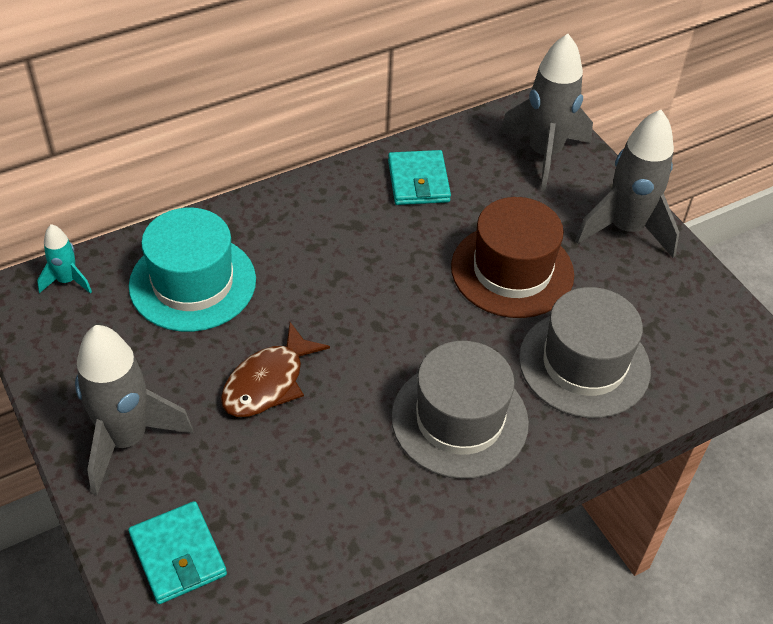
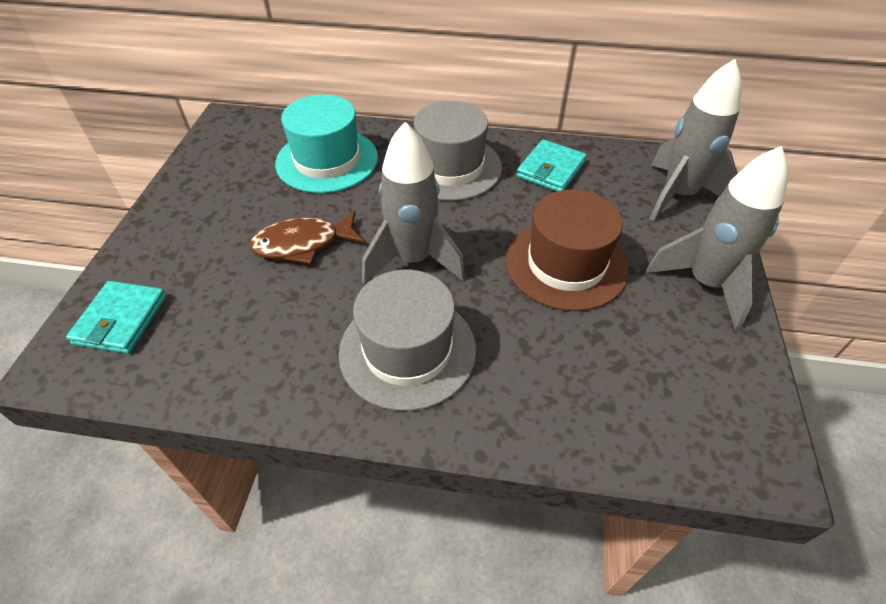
camera: 40 degrees right, 0 degrees up
turquoise rocket [37,224,92,293] -> none
grey rocket [75,325,193,495] -> grey rocket moved to [362,122,465,285]
grey hat [519,287,651,418] -> grey hat moved to [414,101,502,201]

